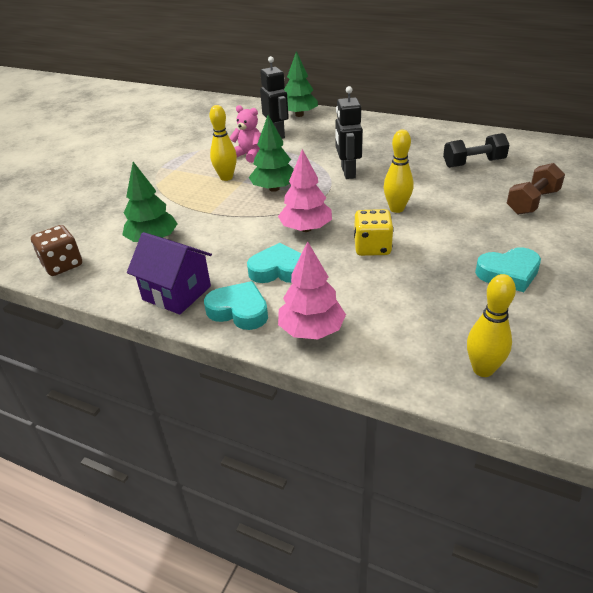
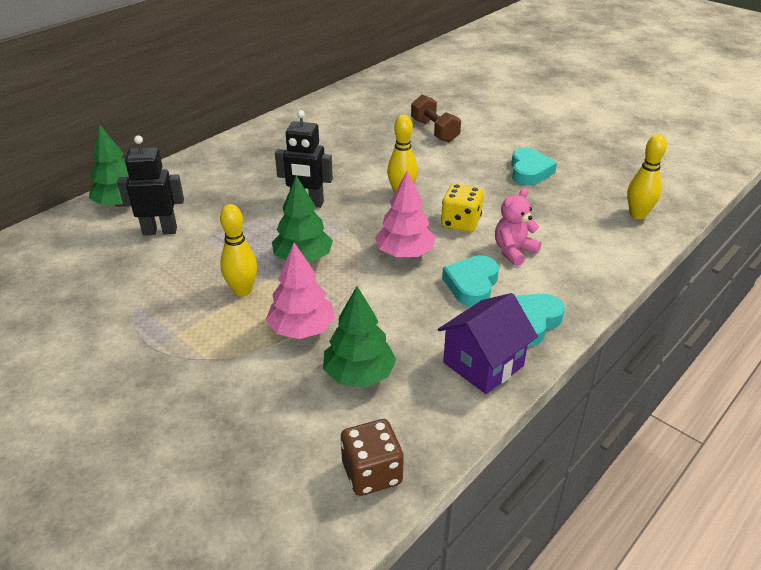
camera: 75 degrees left, 0 degrees up
pink teddy bear [229,105,261,163] -> pink teddy bear moved to [495,188,541,266]
pink tree [278,242,346,339] -> pink tree moved to [266,243,335,339]
black dumbbell [443,133,510,168] -> none

